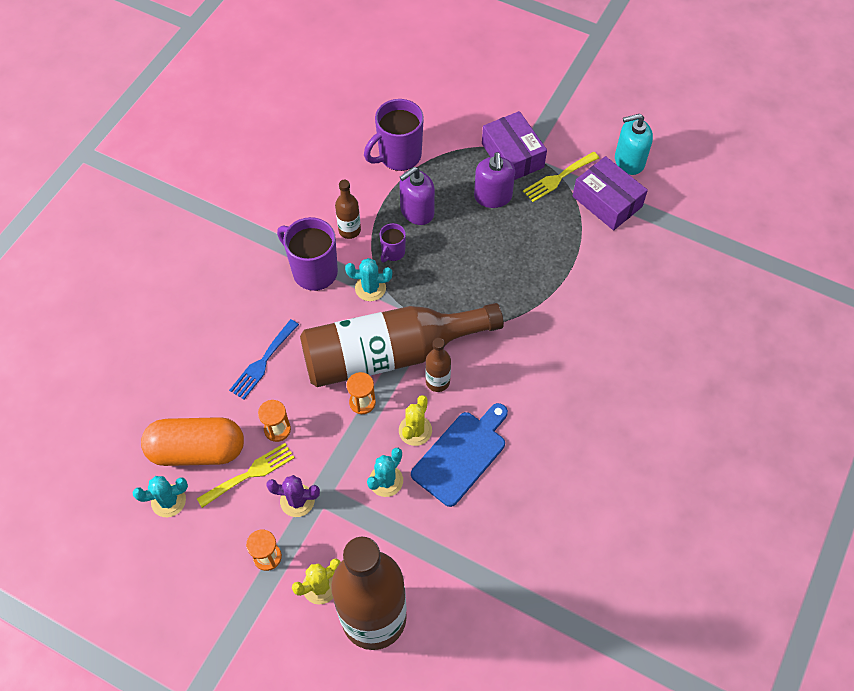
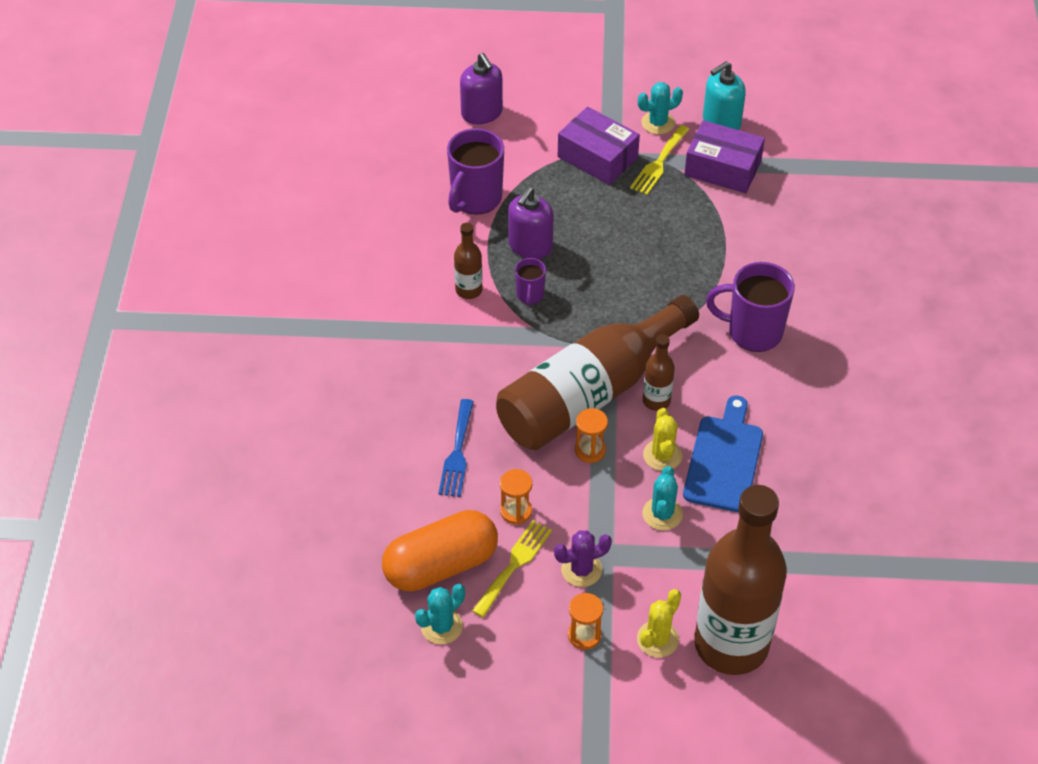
camera: 25 degrees left, 10 degrees down
purple mug [277,217,338,291] -> purple mug moved to [706,262,795,352]
turquoise cactus [345,258,392,301] -> turquoise cactus moved to [638,82,683,134]
purple soap dispenser [474,152,515,208] -> purple soap dispenser moved to [460,53,503,124]

